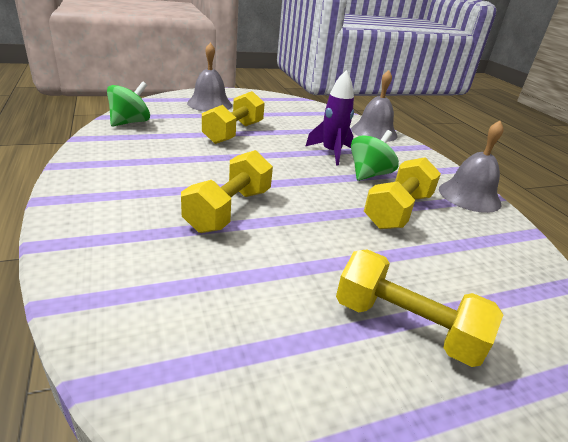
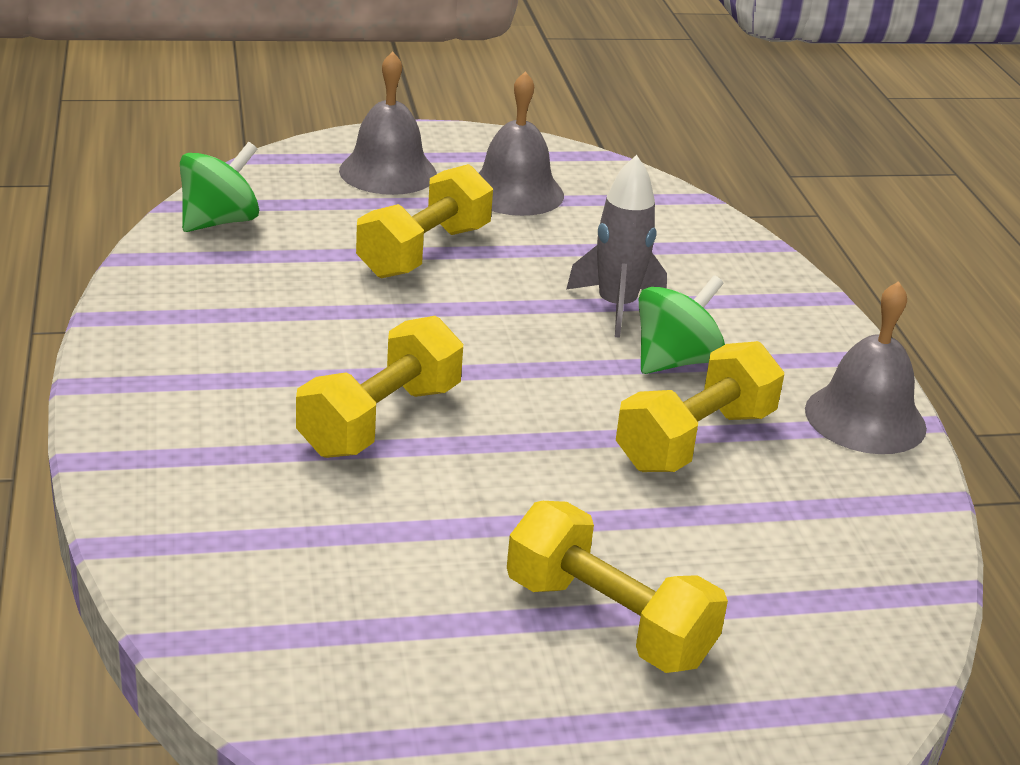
camera: 10 degrees right, 0 degrees up
purple rocket [306,70,354,166] -> grey rocket [566,155,667,338]
grey bell [351,70,398,142] -> grey bell moved to [479,71,564,216]

